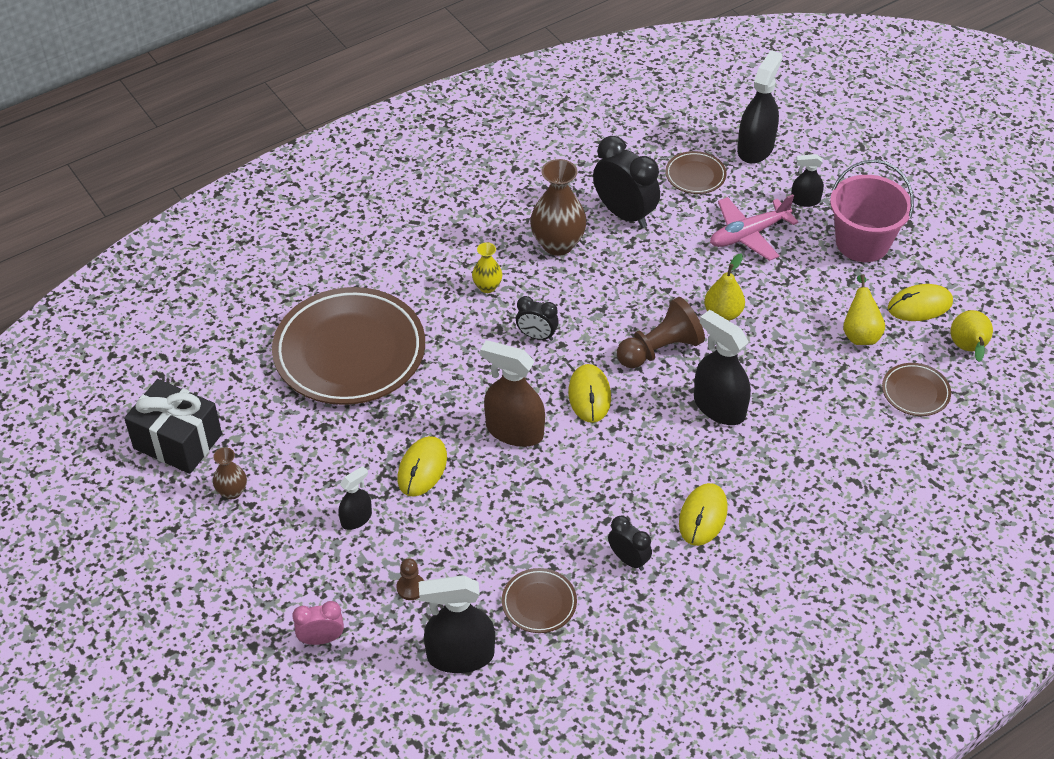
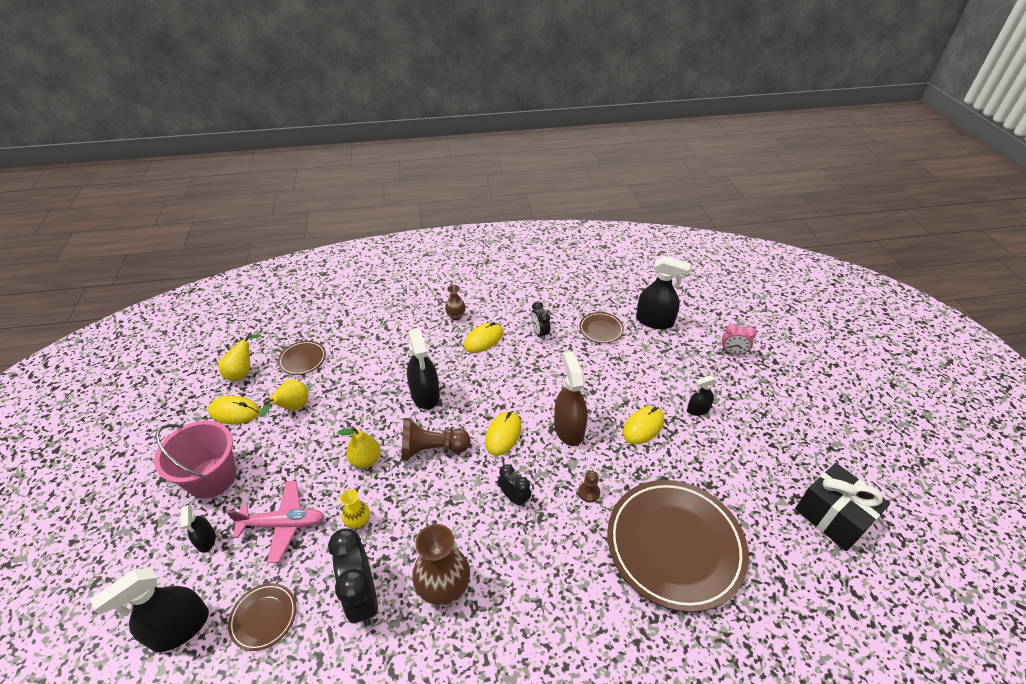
camera: 155 degrees left, 5 degrees down
brown vase [213,447,247,499] -> brown vase moved to [445,285,466,320]
brown pawn [397,558,424,600] -> brown pawn moved to [578,471,600,502]
yellow vase [472,242,502,293] -> yellow vase moved to [340,489,370,529]
brown spray bottle [480,340,545,447] -> brown spray bottle turned 150 degrees counterclockwise [554,352,588,446]
black spray bottle [791,154,824,207] -> black spray bottle turned 45 degrees clockwise [180,505,216,553]

